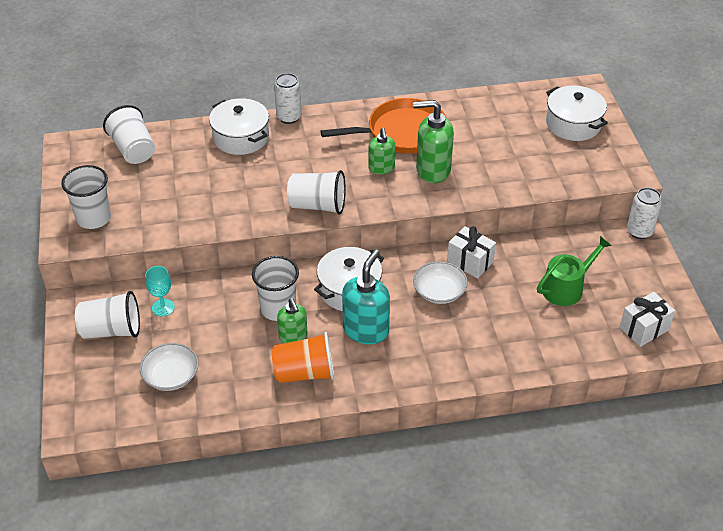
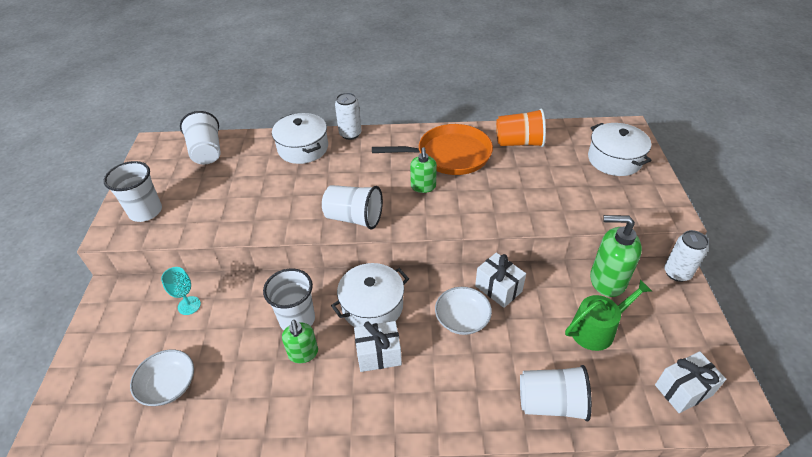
camera: 10 degrees right, 0 degrees up
white cup [75,291,140,339] -> white cup moved to [520,365,592,421]
orange cup [271,332,334,383] -> orange cup moved to [496,108,546,147]
turquoise soap dispenser [342,249,390,344] -> white gift [354,321,402,372]
green soap dispenser [413,100,454,183] -> green soap dispenser moved to [590,215,642,297]

